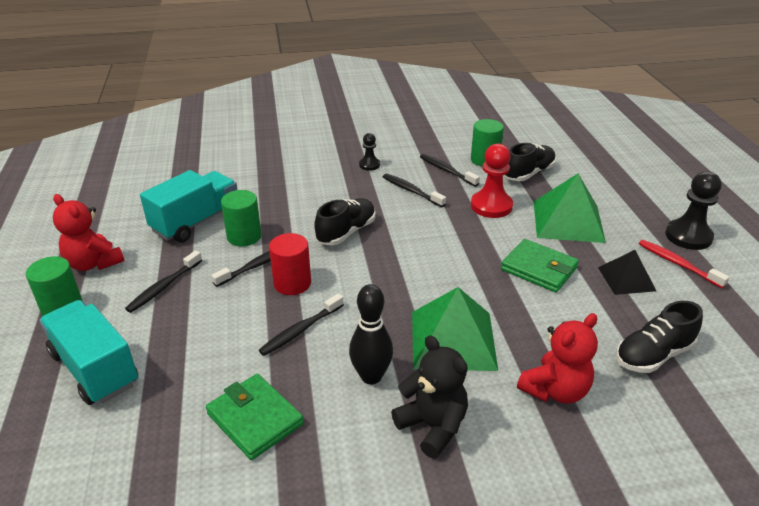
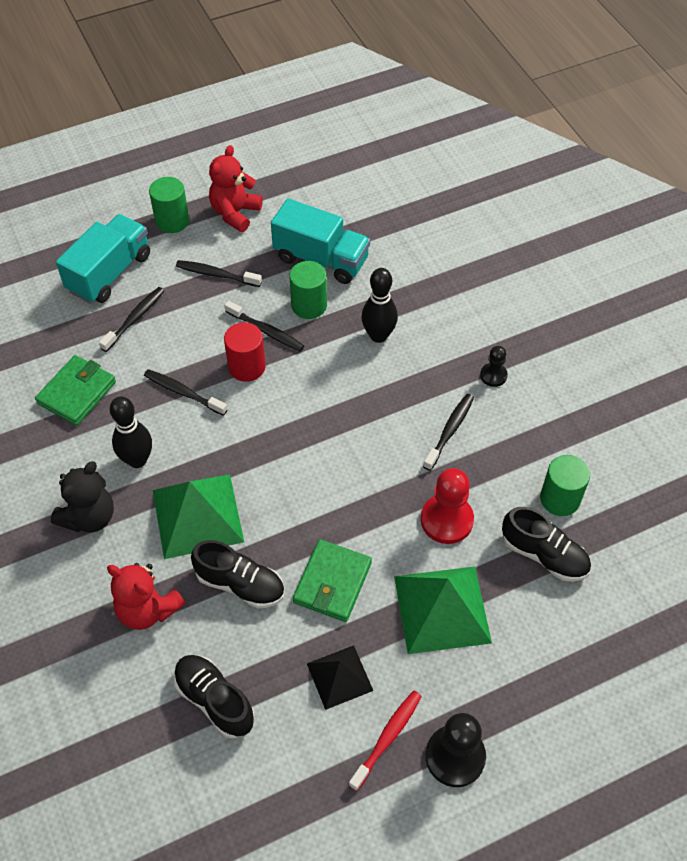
camera: 75 degrees right, 20 degrees up
black shoe [314,198,376,245] -> black shoe moved to [191,540,285,608]
black toothbrush [420,154,480,187] -> black toothbrush moved to [99,287,164,352]
none -> black bowling pin [361,268,398,343]

